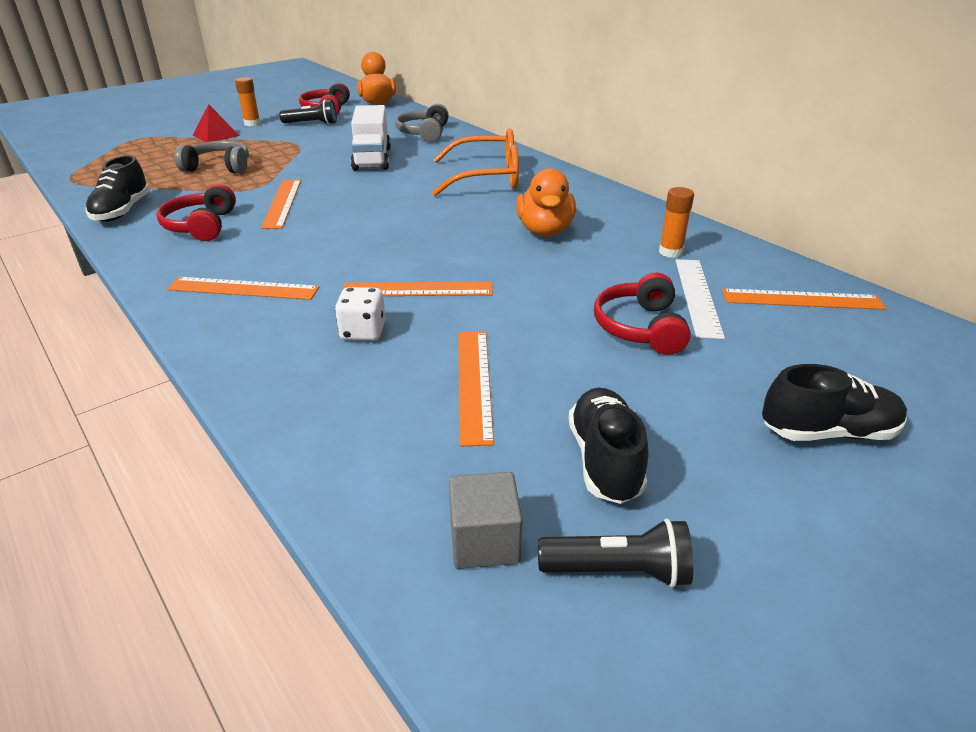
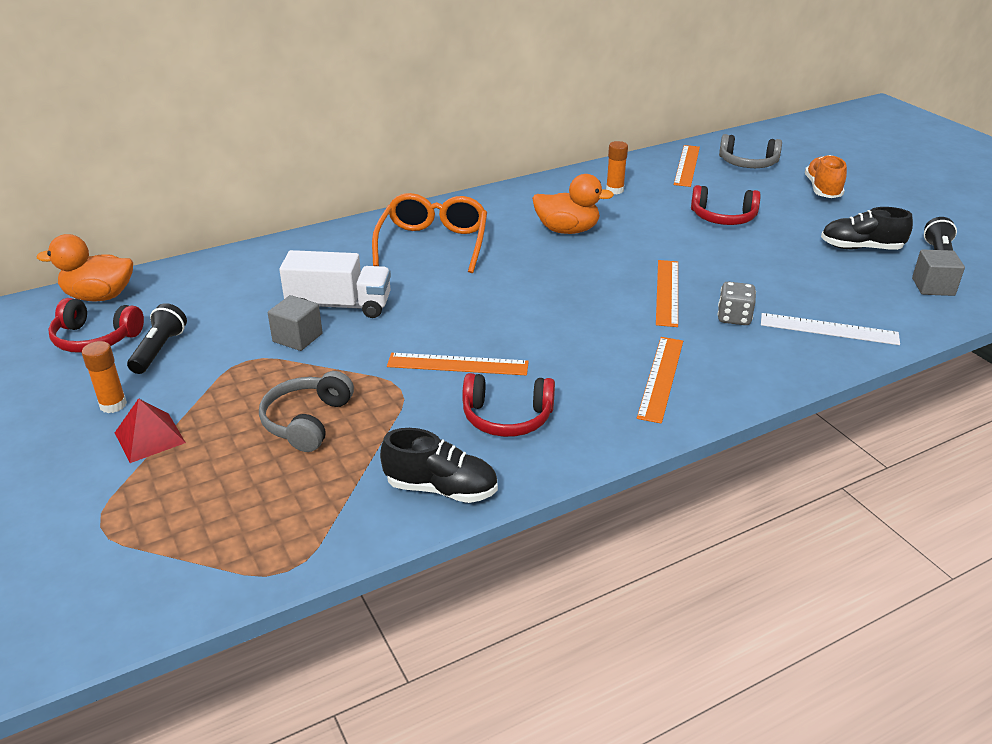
camera: 80 degrees left, 0 degrees up
white dice [335,287,386,341] -> grey dice [718,282,756,325]
grey headphones [395,104,449,142] -> grey headphones moved to [719,134,782,168]
orange ruler [459,332,494,446] -> none
white ruler [676,259,725,339] -> white ruler moved to [761,313,900,345]
black shoe [762,364,907,441] -> orange shoe [805,155,847,198]
none -> grey cube [268,295,323,351]

